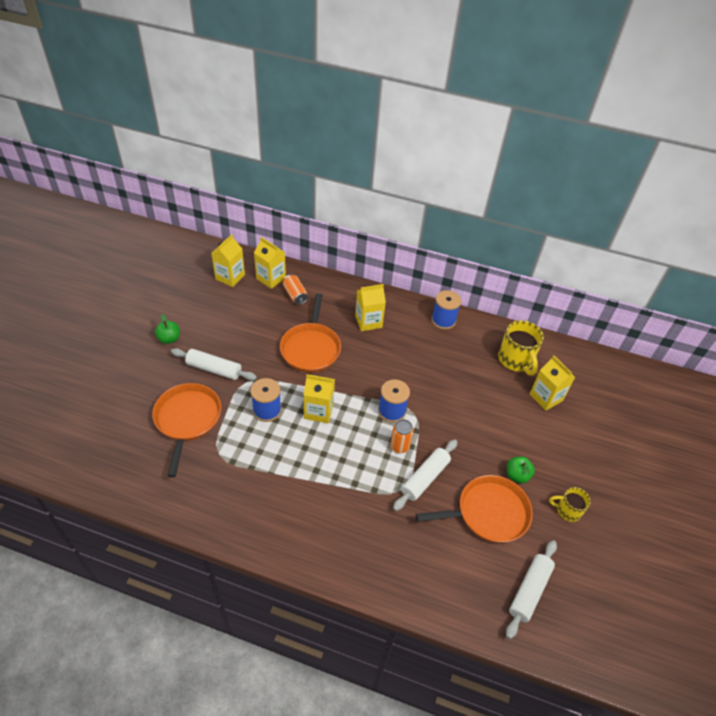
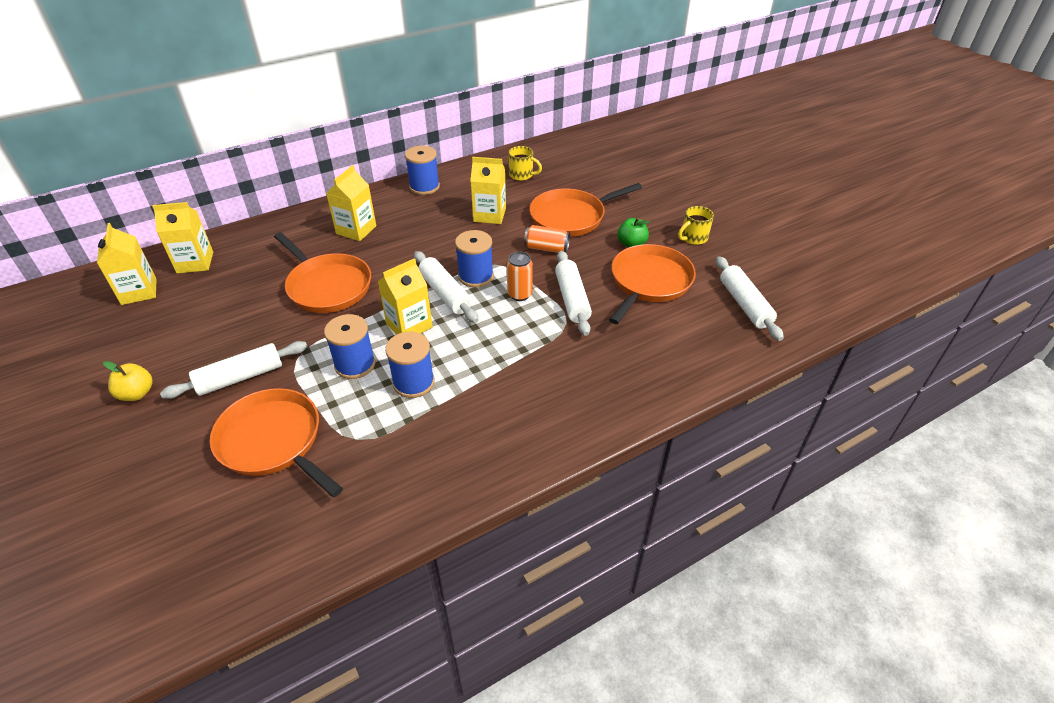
camera: 45 degrees left, 5 degrees down
green apple [155,314,180,344] -> yellow apple [103,361,153,401]
orange can [283,274,308,305] -> orange can moved to [524,225,570,253]
yellow mug [498,320,544,376] -> yellow mug [508,146,542,181], size x0.59
yellow carton [530,355,575,411] -> yellow carton moved to [470,157,506,224]
none -> blue spool [385,332,435,398]
none -> white rolling pin [414,251,478,323]
none -> orange pan [530,183,642,237]

